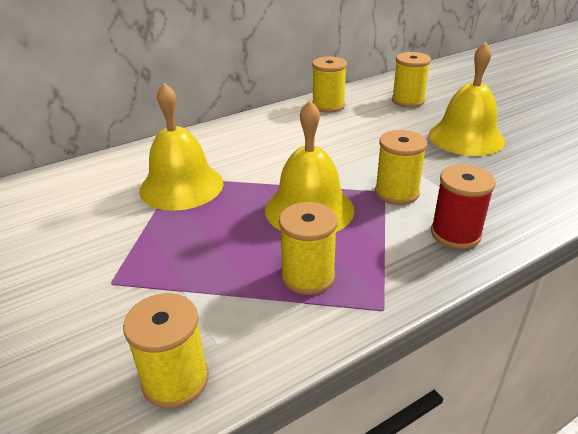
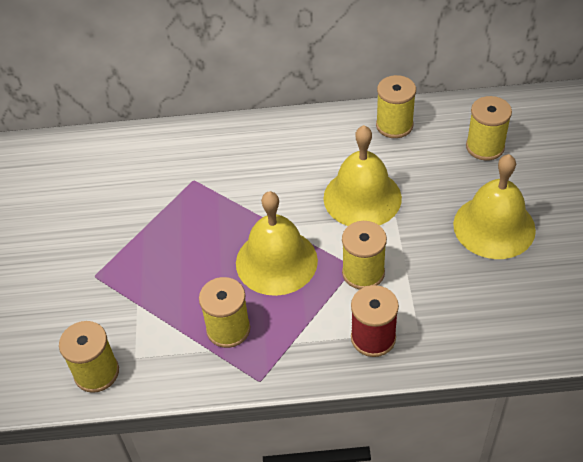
camera: 30 degrees right, 15 degrees up
yellow bell [139,83,223,211] -> yellow bell moved to [324,125,402,226]

